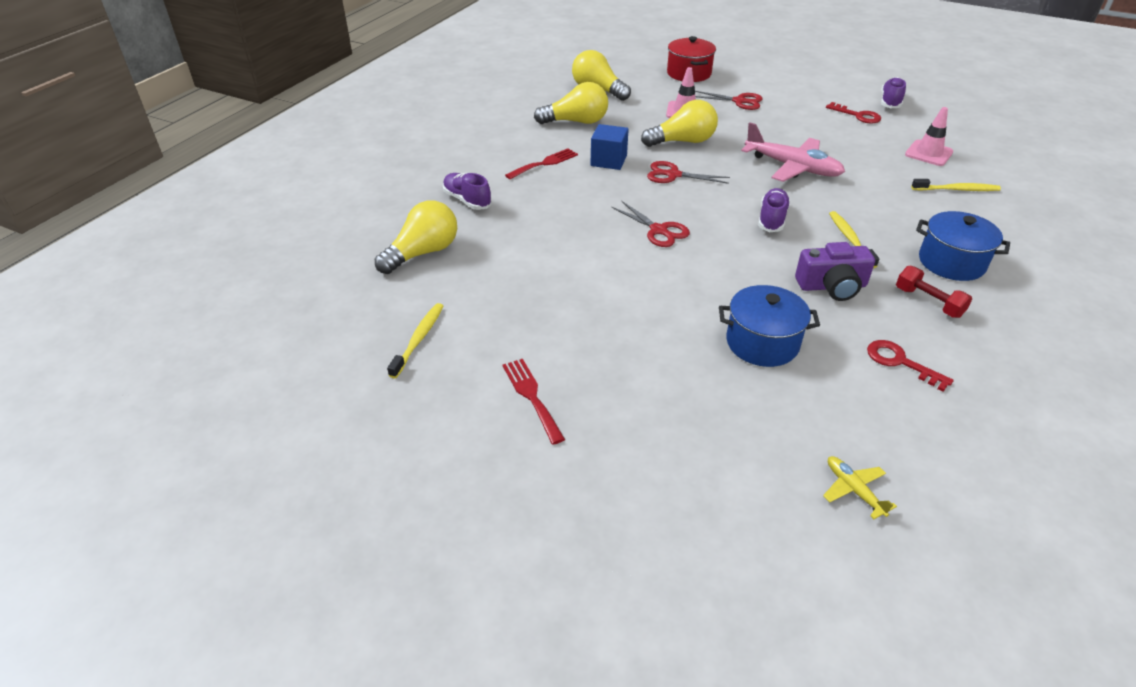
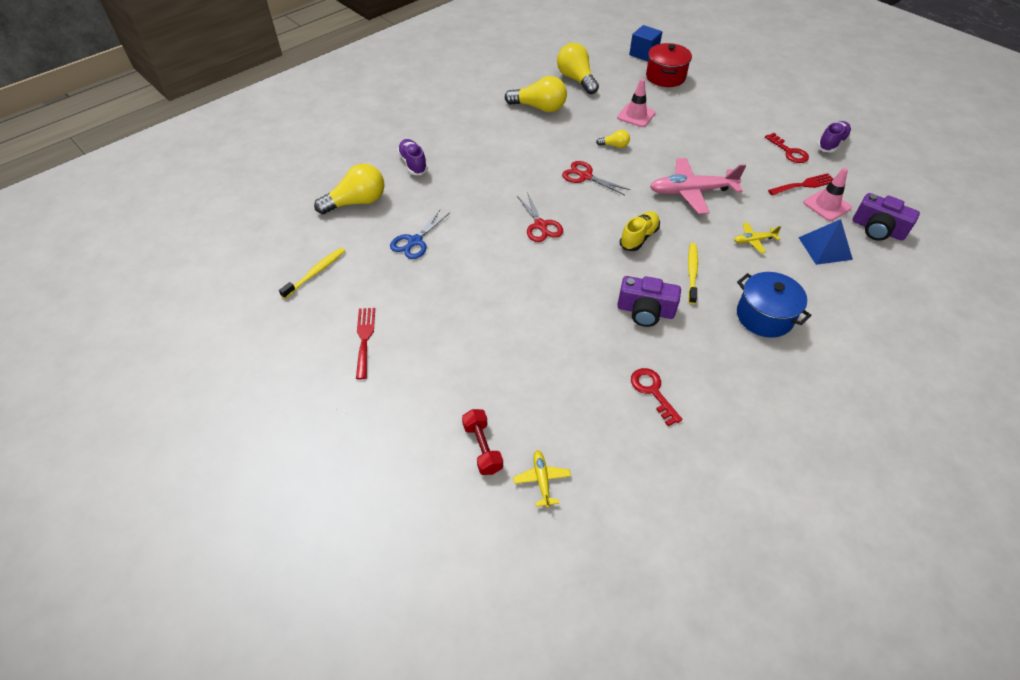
camera: 20 degrees right, 10 degrees up
red fork [505,148,578,179] -> red fork moved to [768,173,833,195]
blue cube [590,124,629,170] -> blue cube moved to [629,25,662,61]
yellow light bulb [641,100,718,147] -> yellow light bulb [596,130,630,148], size x0.49
red scissors [695,91,763,110] -> none
blue pot [719,285,820,367] -> none
pink plane [741,122,845,182] -> pink plane turned 120 degrees clockwise [650,158,746,214]
purple shoe [758,188,790,232] -> yellow shoe [620,211,660,251]
red dumbbell [896,266,972,318] -> red dumbbell moved to [462,409,503,475]
yellow toothbrush [912,179,1001,191] -> blue pyramid [798,219,853,265]
none -> blue scissors [390,210,450,259]
none -> yellow plane [734,223,781,253]
none -> purple camera [853,193,920,241]

